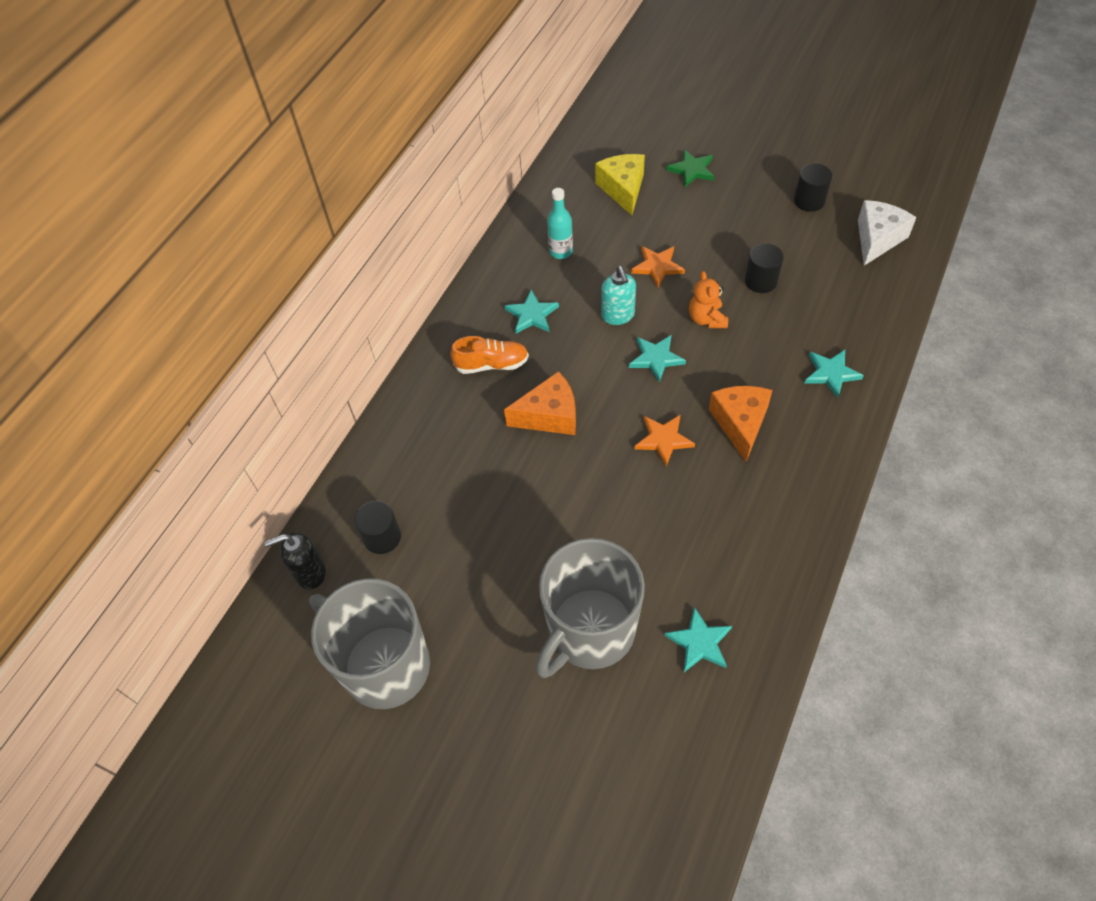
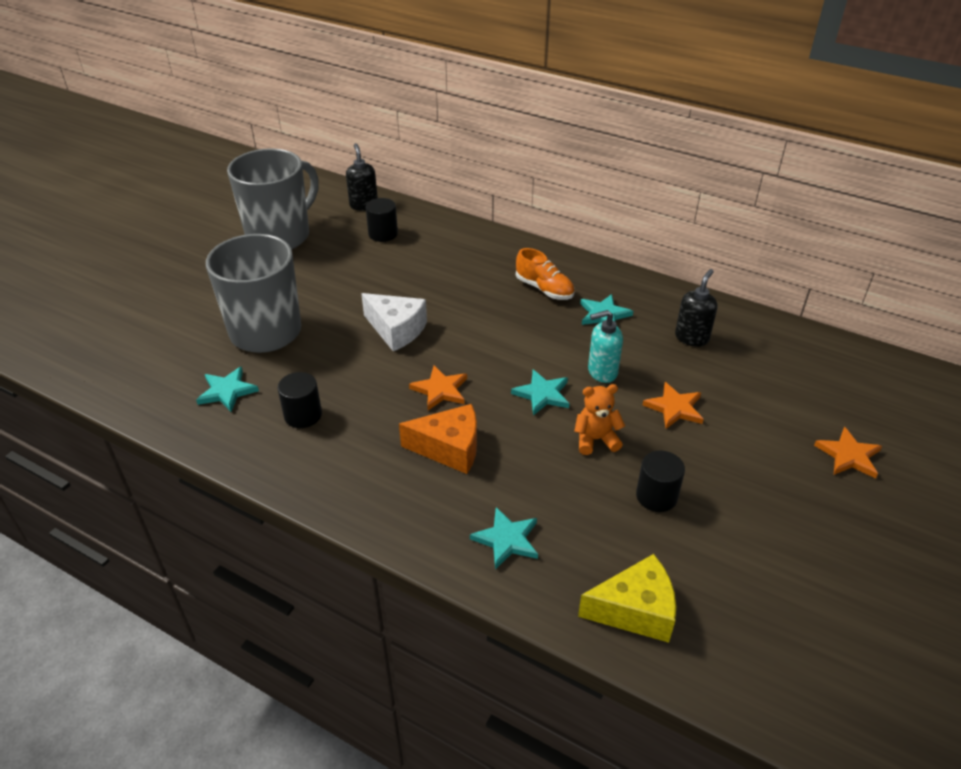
camera: 90 degrees right, 15 degrees down
orange shoe [450,336,529,374] -> orange shoe turned 45 degrees counterclockwise [516,248,574,300]
orange cheese [504,371,576,435] -> none
turquoise bottle [547,188,573,259] -> black soap dispenser [675,269,717,347]
yellow cheese [595,154,645,215] -> yellow cheese moved to [578,554,676,643]
green star [666,149,715,187] -> orange star [814,427,882,479]
black cylinder [794,163,832,212] -> black cylinder moved to [278,372,322,428]
white cheese [858,200,917,266] -> white cheese moved to [361,293,427,351]

